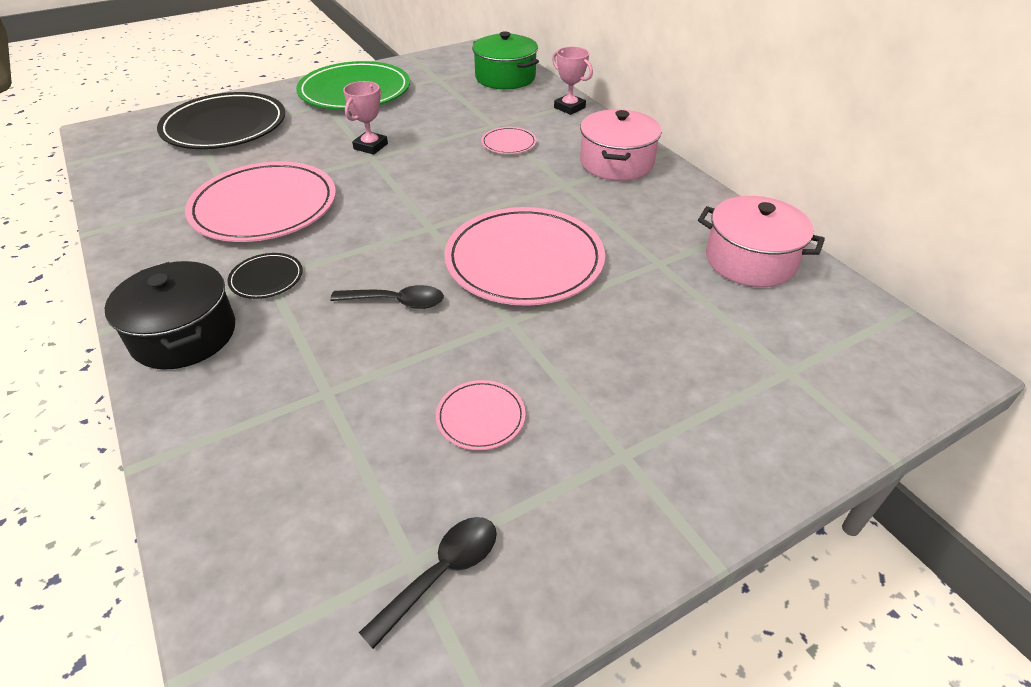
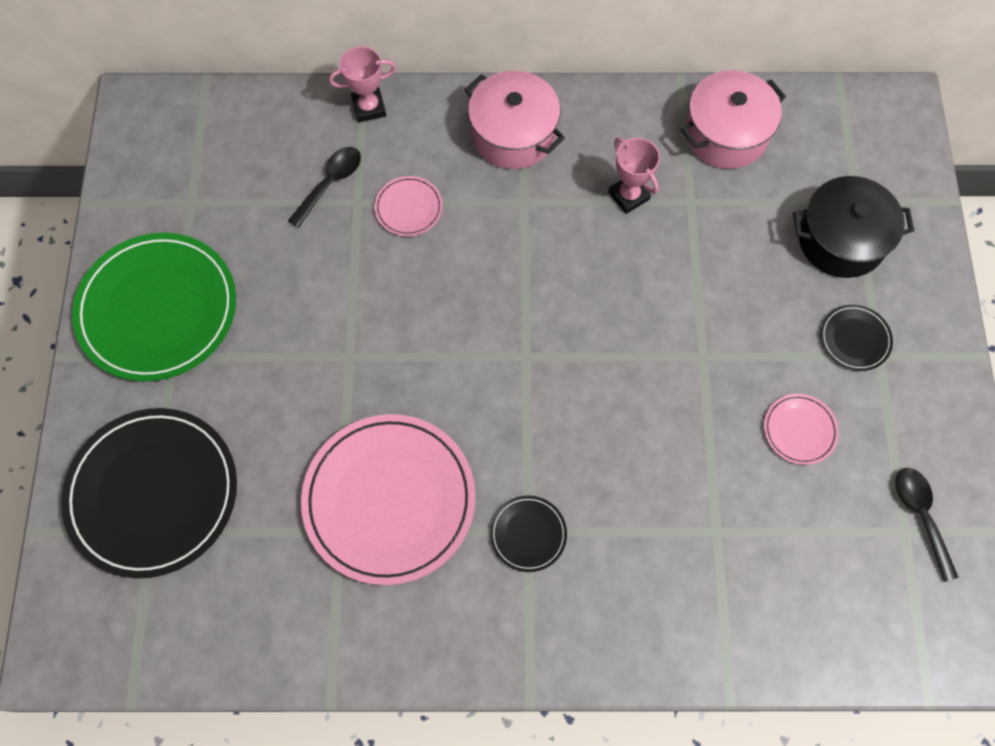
camera: 60 degrees left, 25 degrees up
black pot [105,261,235,369] -> black pot moved to [793,176,914,278]
black spoon [330,285,444,309] -> black spoon moved to [288,147,361,228]
pink trophy [343,81,388,155] -> pink trophy moved to [608,137,660,214]
pink plate [444,207,605,306] -> none
green pot [472,31,539,89] -> none
none -> black plate [820,304,893,371]

